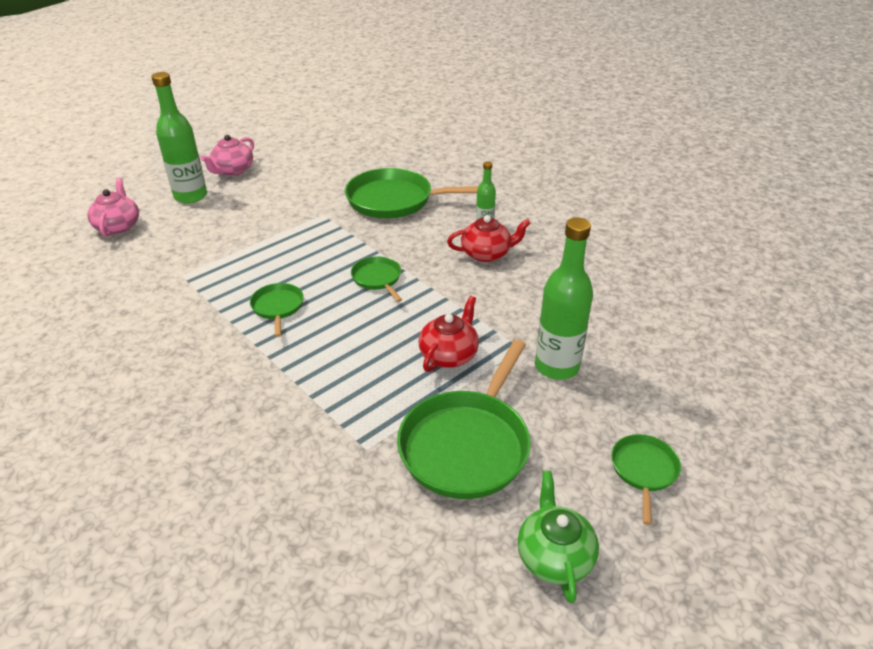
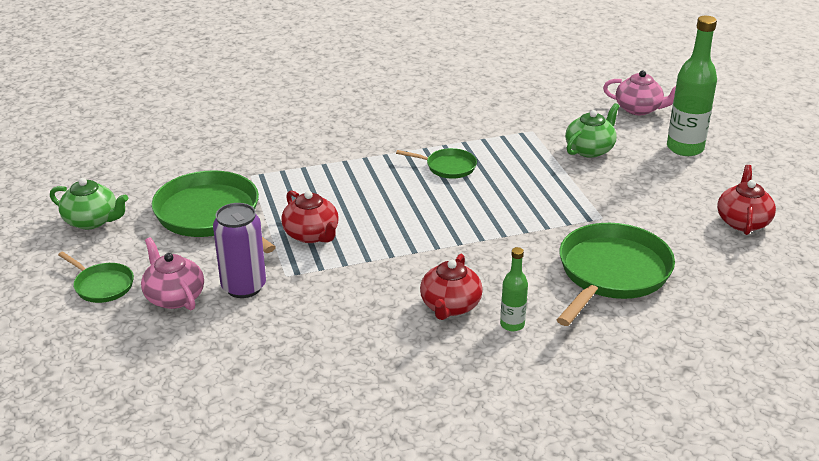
camera: 115 degrees right, 5 degrees down
pink teapot [201,135,254,176] -> pink teapot moved to [141,237,204,310]
green pan [351,256,402,302] -> none
green bottle [535,217,593,380] -> purple can [213,203,266,298]
none -> green teapot [565,103,620,158]
none -> red teapot [717,165,776,235]

